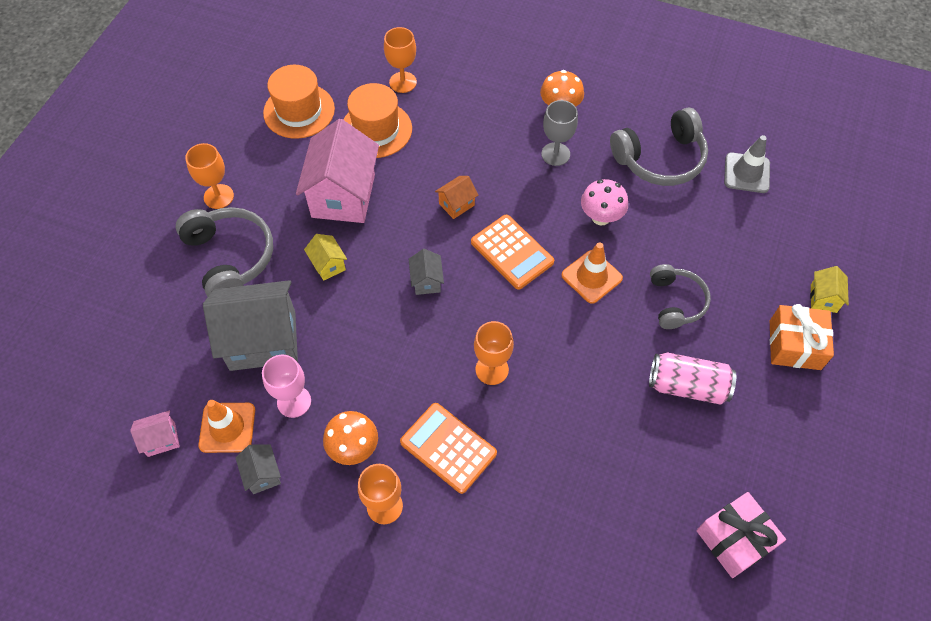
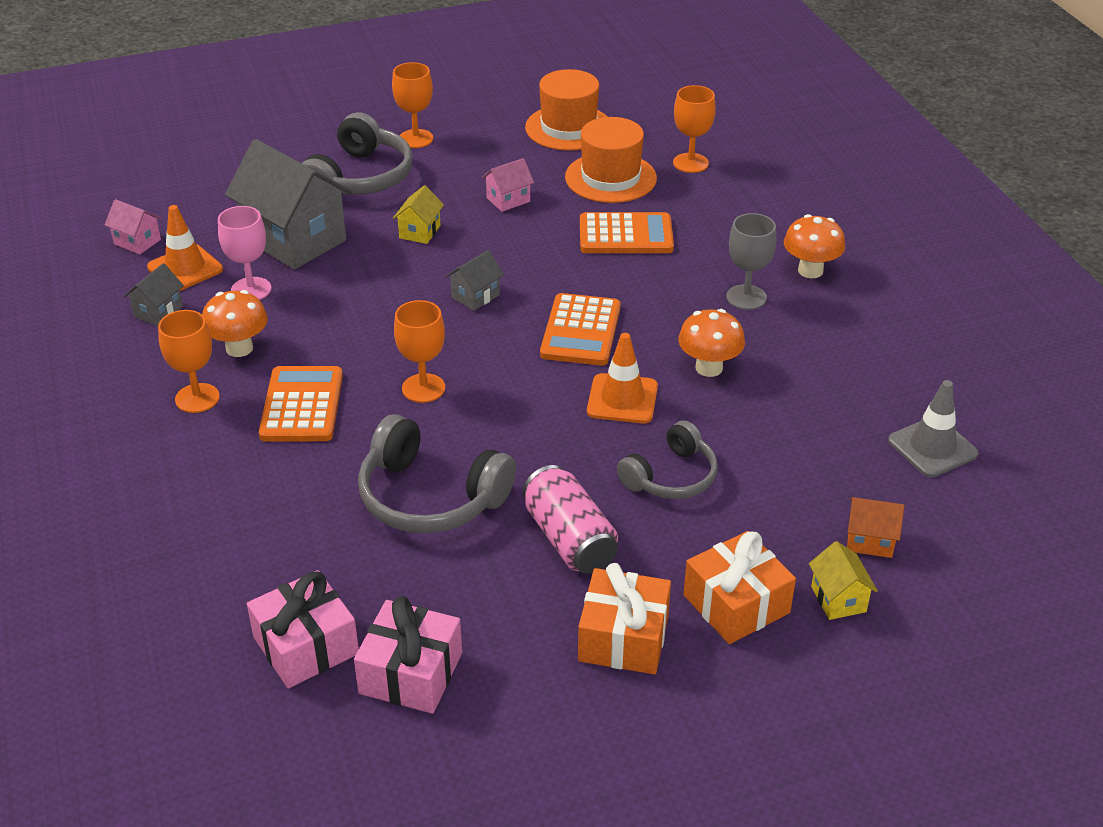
camera: 50 degrees right, 20 degrees down
pink house [296,119,379,223] -> pink house [482,158,534,212], size x0.45
orange house [435,176,478,219] -> orange house moved to [847,497,905,558]
pink mushroom [581,179,628,225] -> orange mushroom [678,309,745,377]
grey headphones [610,108,708,186] -> grey headphones moved to [358,414,516,533]
yellow house [810,266,849,313] -> yellow house turned 75 degrees counterclockwise [809,541,878,620]
none -> pink gift [247,570,359,688]
none -> orange gift [578,563,671,674]
none -> orange calculator [580,212,674,253]

